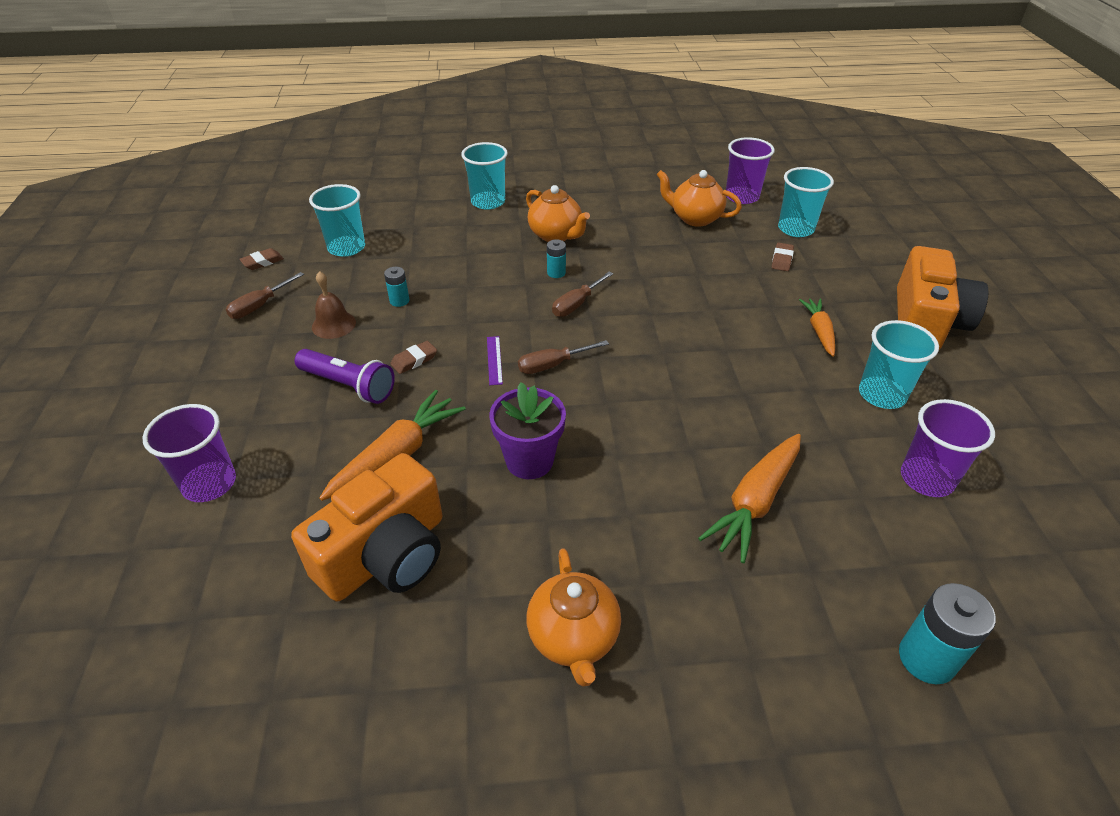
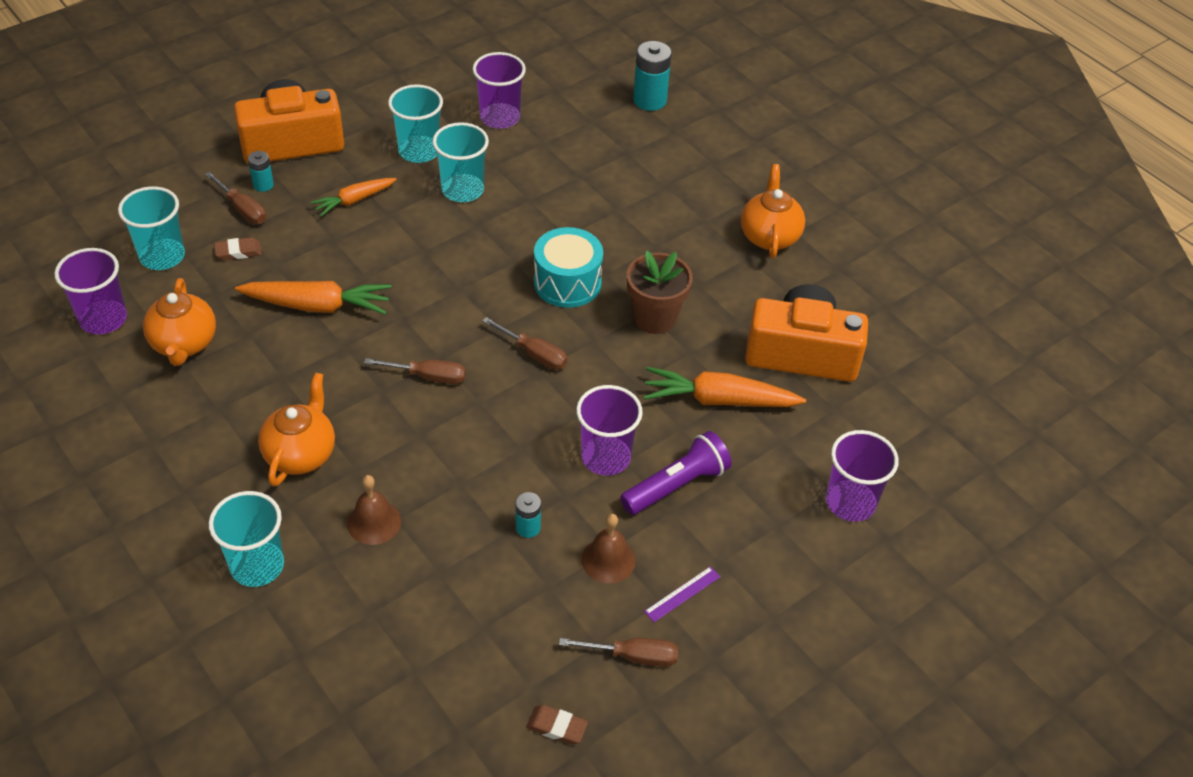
camera: 125 degrees left, 5 degrees up
purple flashlight [294,349,395,404] -> purple flashlight turned 60 degrees clockwise [620,431,732,515]
turquoise cup [309,184,365,257] -> turquoise cup moved to [432,122,489,202]
brown eraser [390,341,437,374] -> purple cup [576,385,643,475]
purple ruler [487,336,503,385] -> purple ruler moved to [644,566,720,622]
purple flower pot [489,382,566,479] -> brown flower pot [627,251,693,334]
orange teapot [527,548,621,687] -> orange teapot turned 45 degrees counterclockwise [741,164,805,258]
turquoise battery [547,239,566,278] -> turquoise battery moved to [248,151,274,192]
orange carrot [698,434,801,563] -> orange carrot moved to [235,281,392,315]
none -> brown screwdriver [205,172,266,224]
none -> brown bell [347,475,401,545]
none -> turquoise drum [534,227,603,308]

